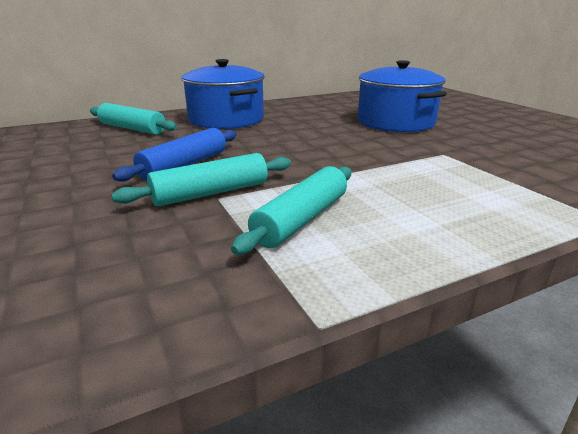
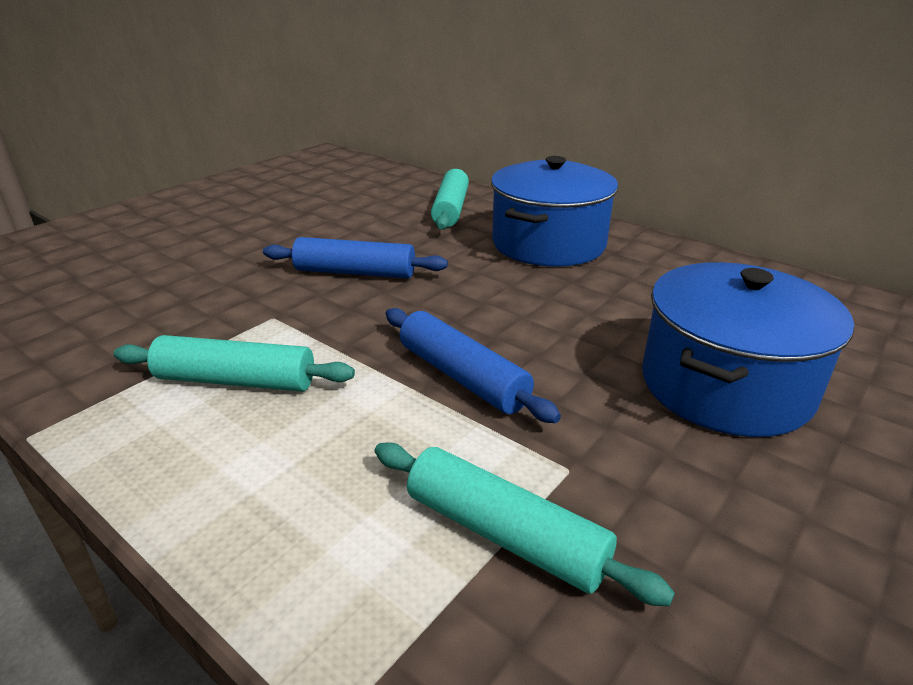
camera: 65 degrees right, 5 degrees up
turquoise rolling pin [111,153,291,207] -> turquoise rolling pin moved to [375,442,675,606]
none -> blue rolling pin [386,308,561,423]

